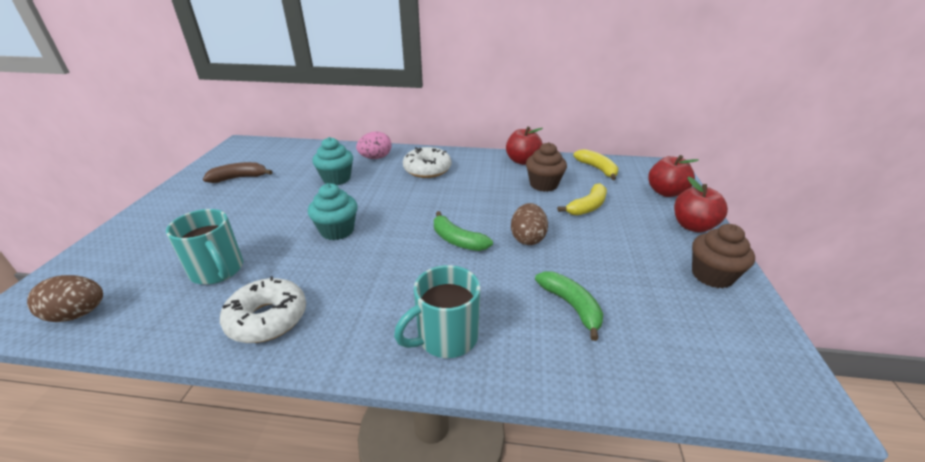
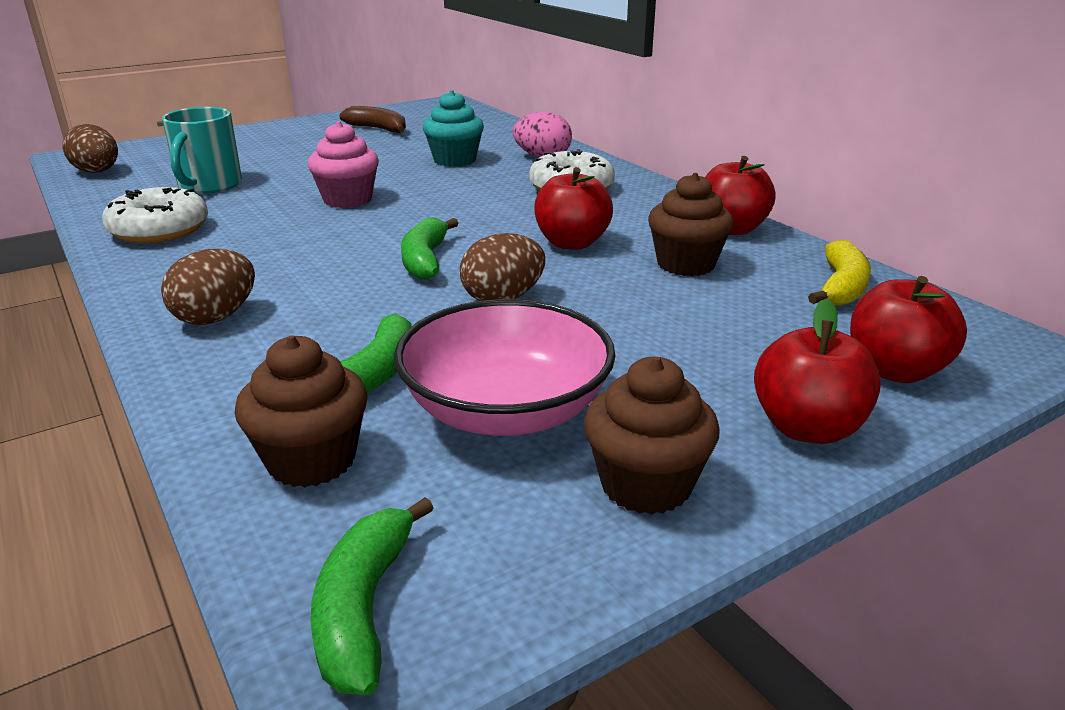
camera: 50 degrees right, 5 degrees down
turquoise cupcake [308,183,358,240] -> pink cupcake [308,121,379,208]
turquoise mug [394,265,480,358] -> brown egg [161,249,255,325]
yellow banana [557,183,607,216] -> none
none -> brown cupcake [235,335,367,487]
none -> green banana [310,497,433,695]
none -> pink bowl [394,299,616,436]
none -> red apple [534,167,613,250]

